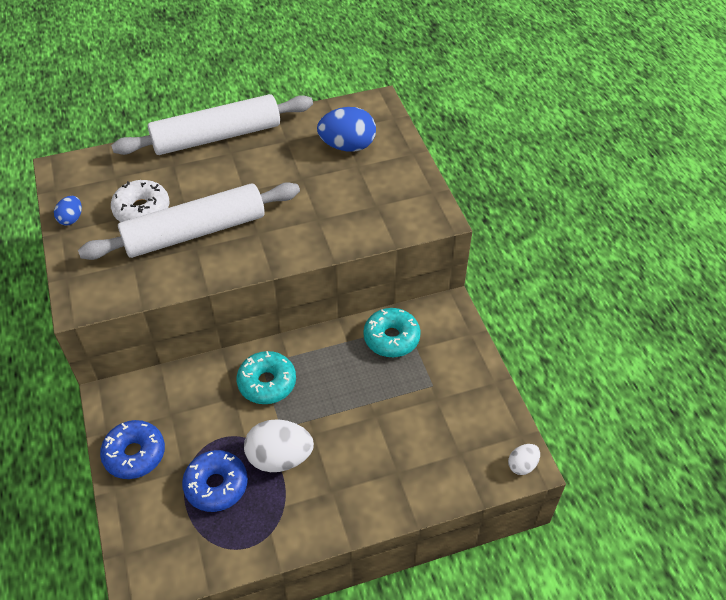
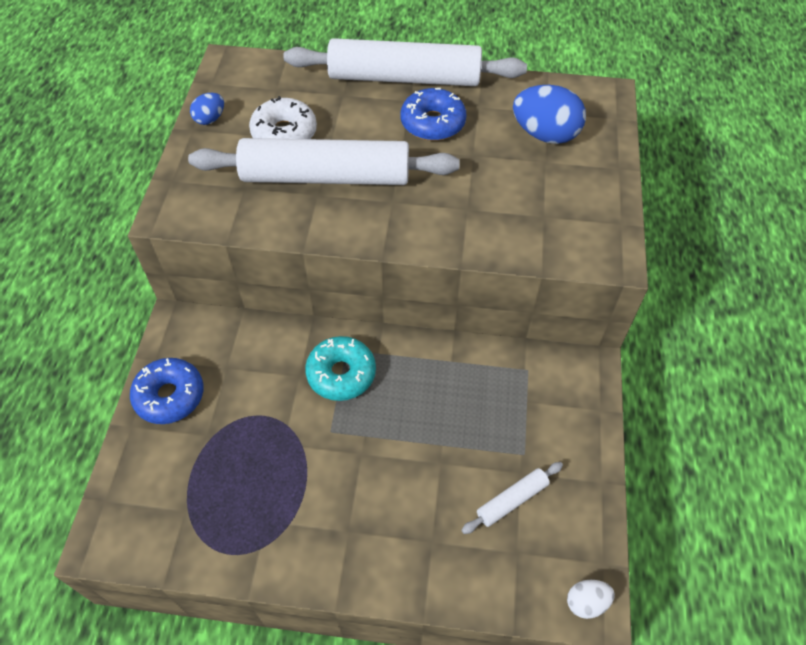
camera: 25 degrees right, 5 degrees up
blue donut [182,450,248,512] -> blue donut moved to [401,88,466,141]
white egg [244,419,314,472] -> none
turquoise donut [363,308,421,357] -> none
none -> white rolling pin [461,462,563,534]

